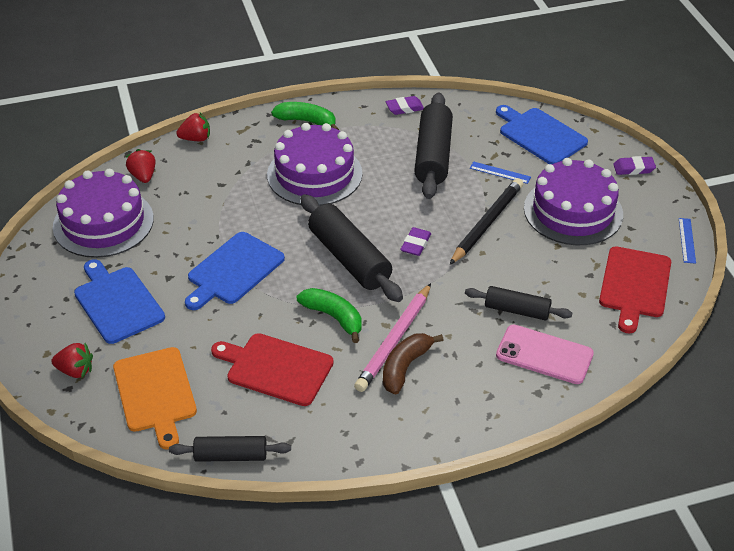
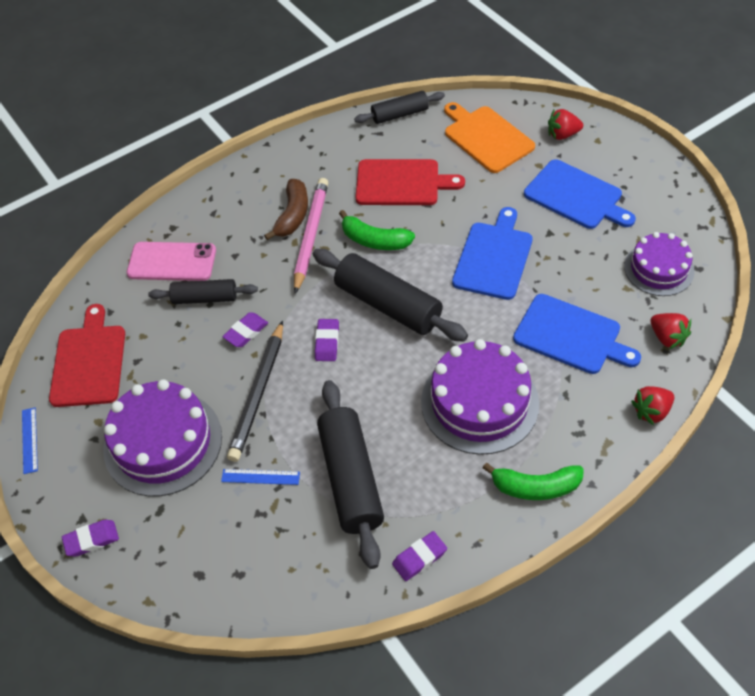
camera: 165 degrees right, 10 degrees up
purple cake [53,169,154,258] -> purple cake [624,232,695,296], size x0.63
blue cutting board [496,105,588,164] -> blue cutting board moved to [513,294,641,374]
none -> purple eraser [222,312,268,347]

